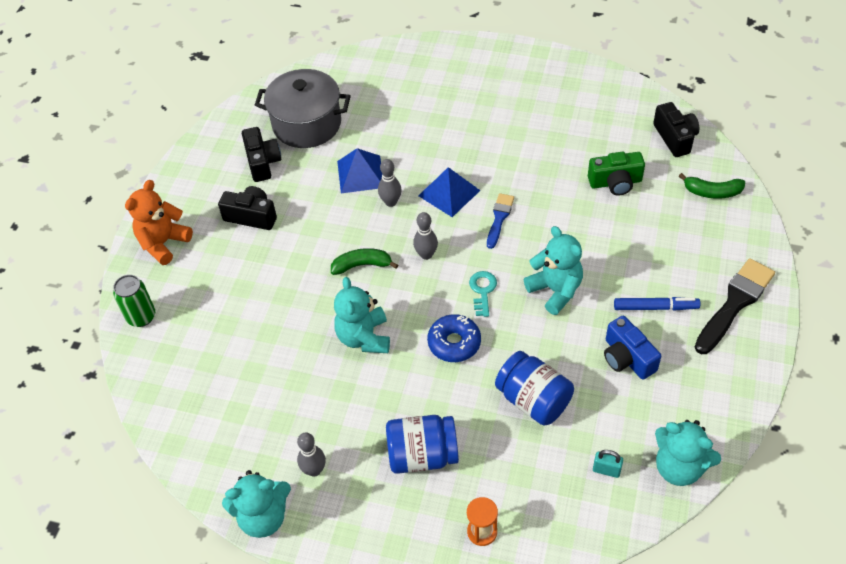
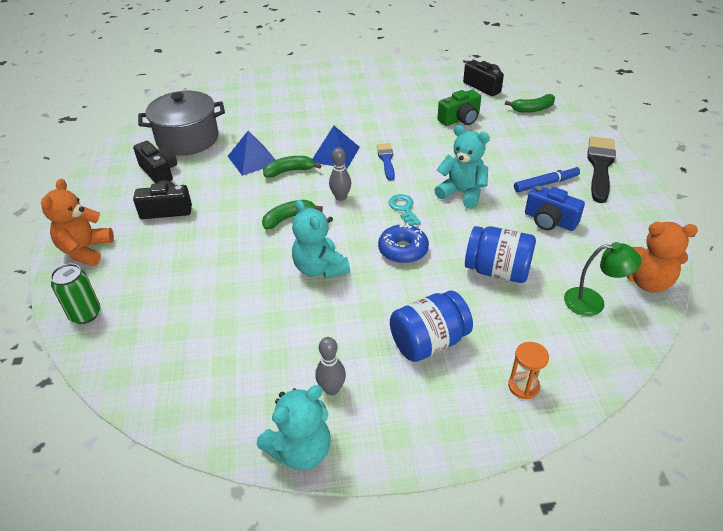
camera: 25 degrees left, 10 degrees down
grey bowling pin [378,159,402,207] -> green banana [263,156,321,178]
turquoise padlock [593,450,623,478] -> green lamp [564,242,642,316]
turquoise teddy bear [655,420,721,486] -> orange teddy bear [627,222,698,292]

